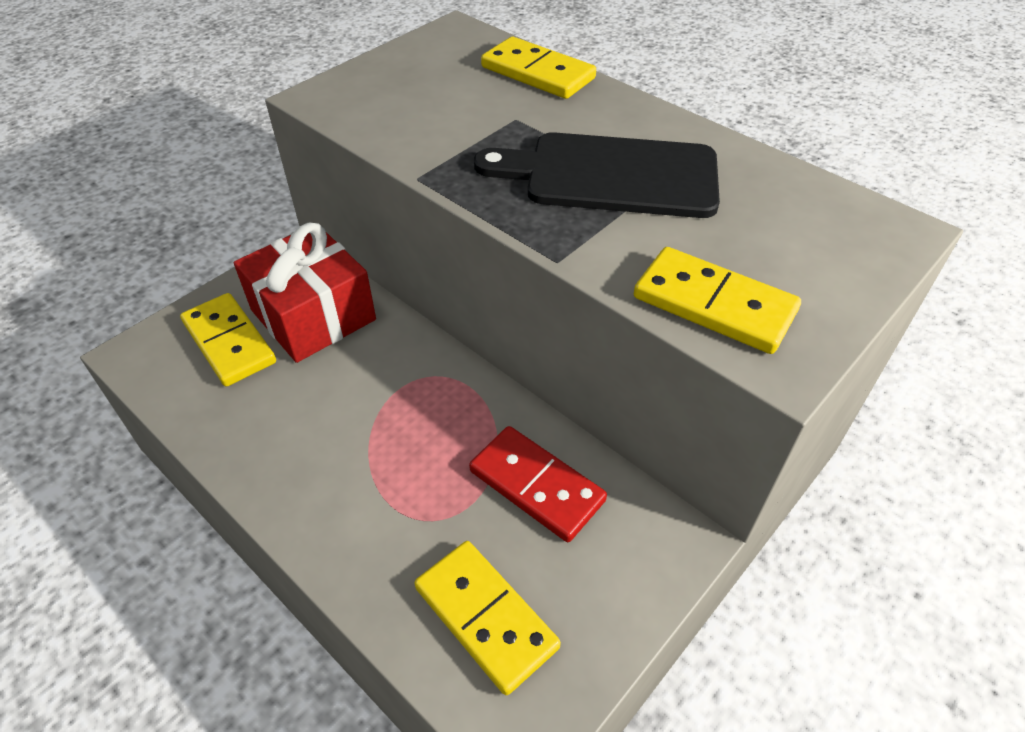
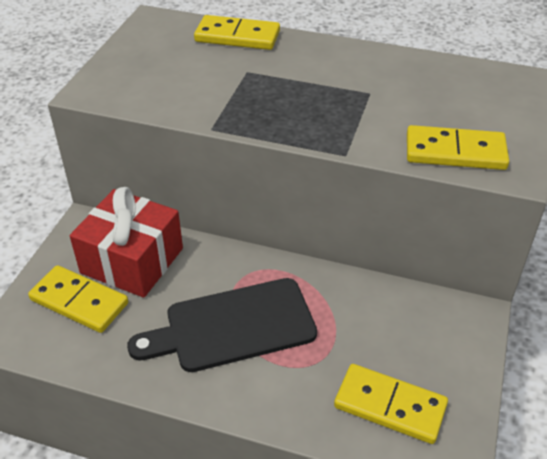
camera: 25 degrees left, 5 degrees down
red domino [469,426,607,542] -> none
black cutting board [474,132,720,218] -> black cutting board moved to [127,278,317,372]

